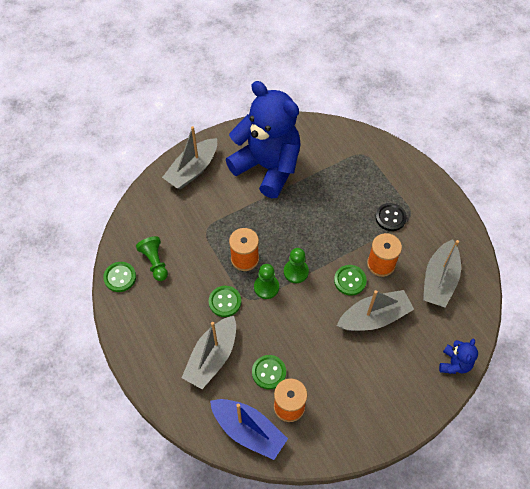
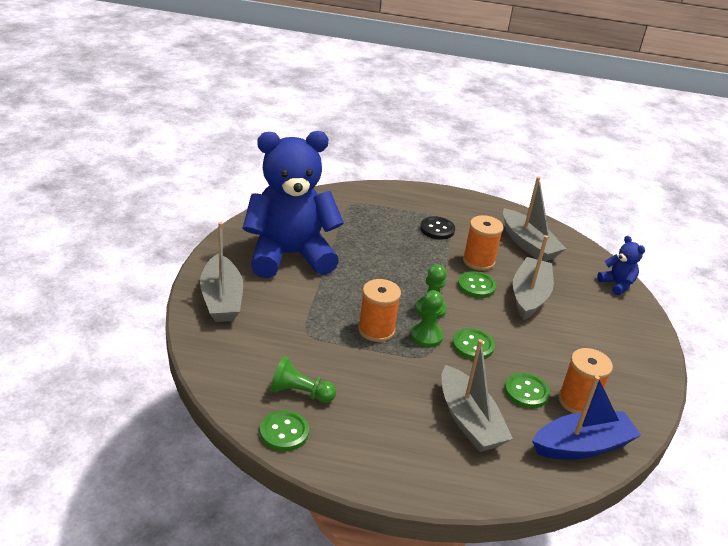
camera: 55 degrees left, 25 degrees down
green button [209,286,241,317] -> green button moved to [452,328,495,360]

